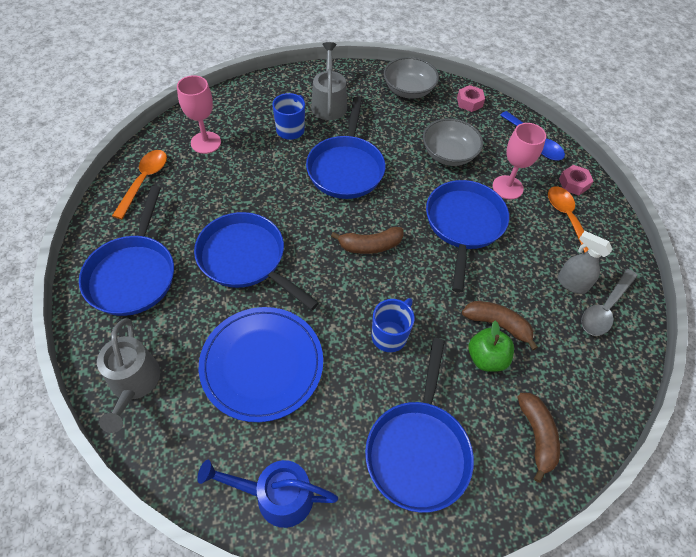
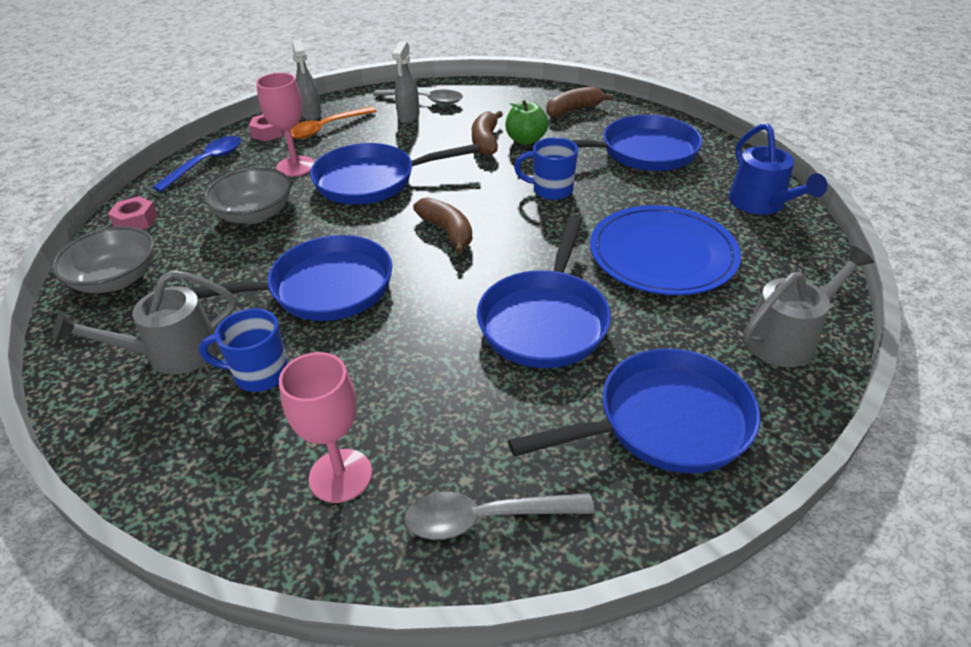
camera: 110 degrees left, 15 degrees down
orange spoon [112,150,167,219] -> grey spoon [404,492,594,540]
none -> grey spray bottle [292,39,322,120]

